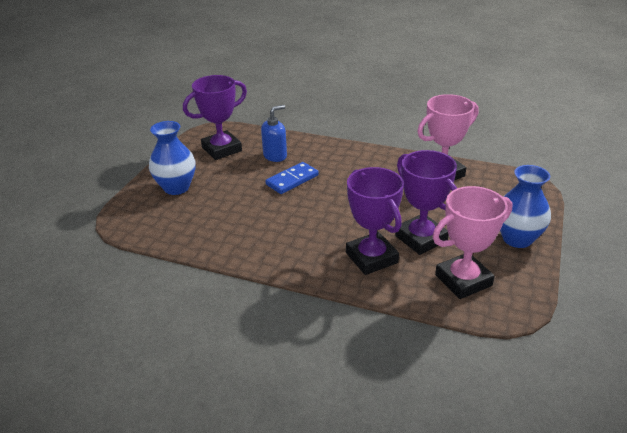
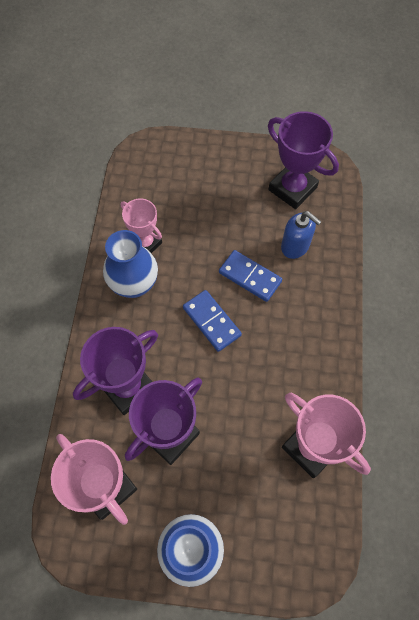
camera: 75 degrees right, 30 degrees up
blue vase [149,121,196,195] -> blue vase moved to [103,230,158,298]
none -> pink trophy [121,198,162,253]
none -> blue domino [183,290,242,352]

